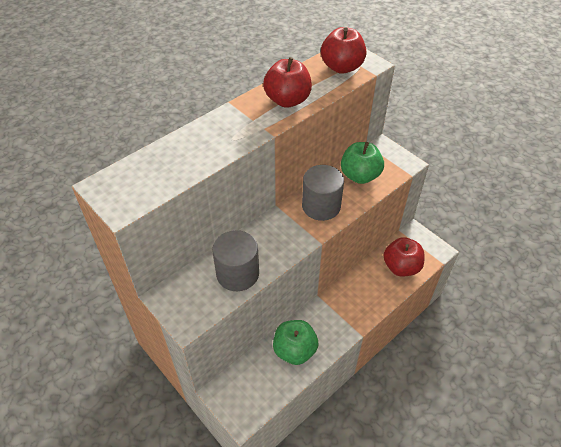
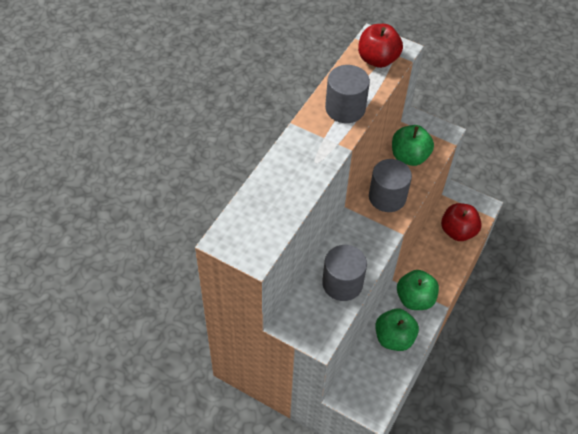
camera: 20 degrees left, 5 degrees up
red apple [263,57,312,108] -> grey cylinder [325,65,370,123]
none -> green apple [397,270,439,310]

